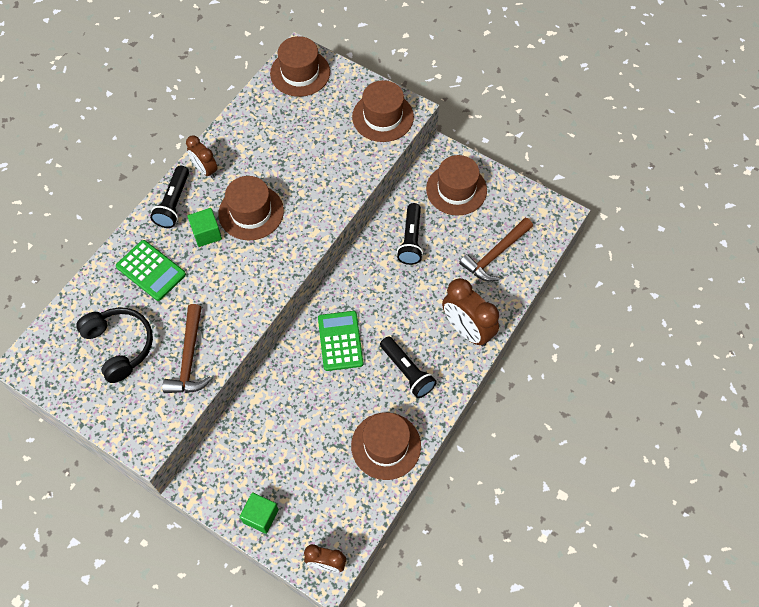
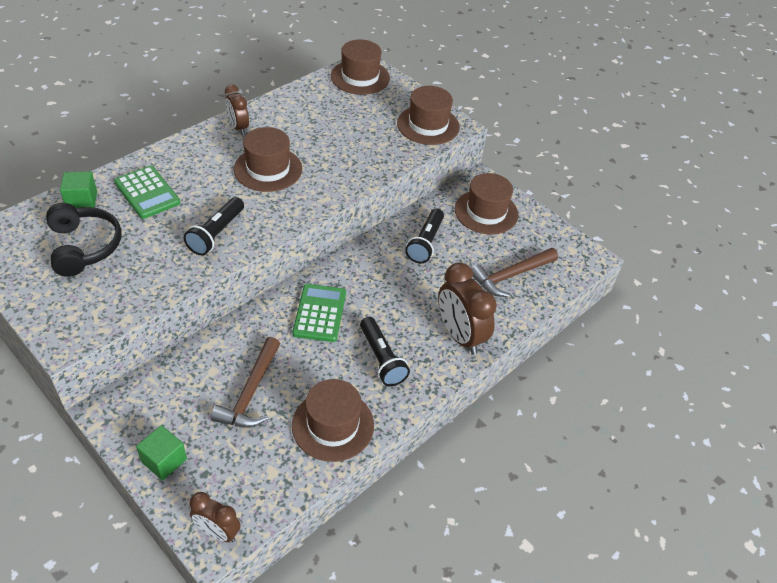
camera: 10 degrees right, 15 degrees down
black flashlight [150,165,189,228] -> black flashlight moved to [184,197,244,255]
brown hammer [162,304,212,393] -> brown hammer moved to [211,337,280,428]
green cube [188,208,222,247] -> green cube moved to [60,171,97,208]

